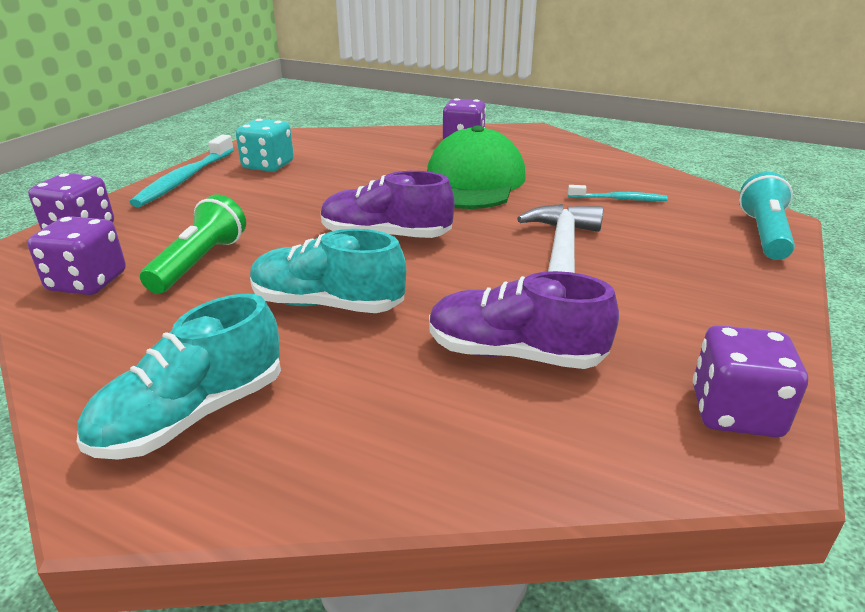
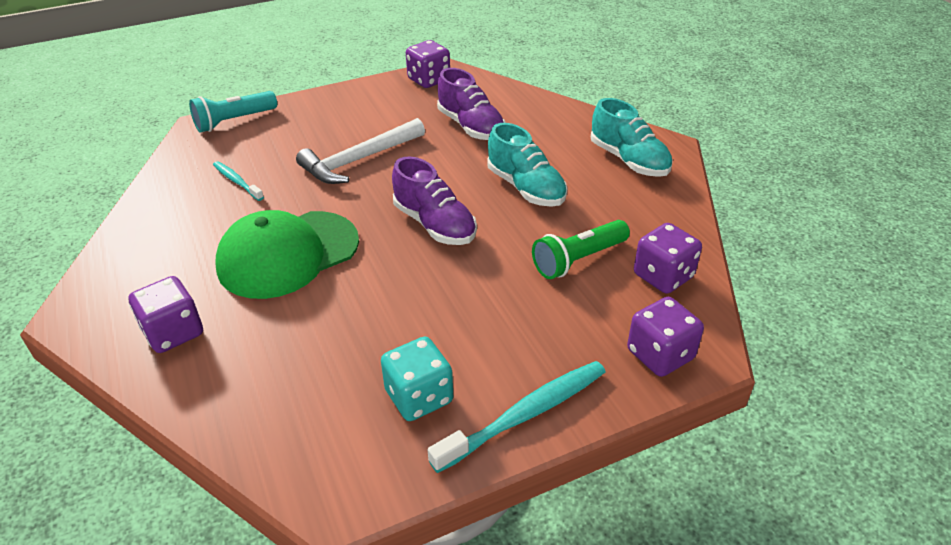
camera: 140 degrees left, 10 degrees up
turquoise shoe [77,293,281,460] -> turquoise shoe turned 60 degrees clockwise [591,98,673,177]

